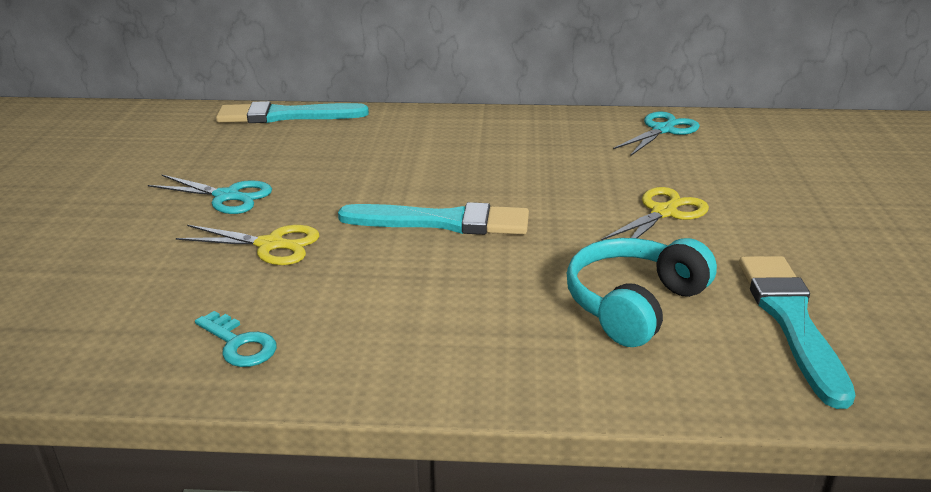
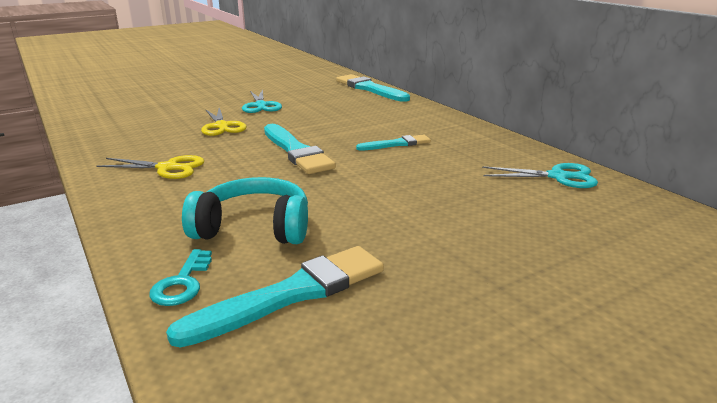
camera: 55 degrees right, 5 degrees down
turquoise key [195,311,277,367] -> turquoise key moved to [149,249,212,306]
yellow scissors [601,187,709,240] -> yellow scissors moved to [96,155,204,179]
none -> turquoise brush [356,134,431,151]

